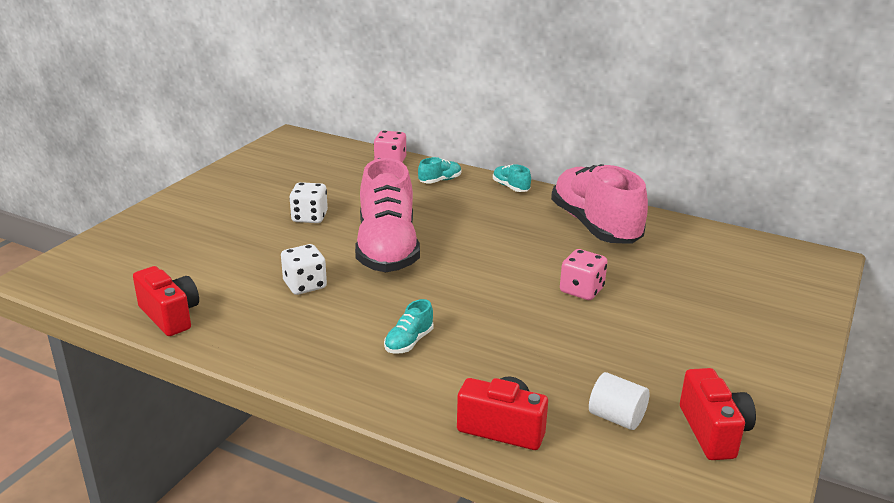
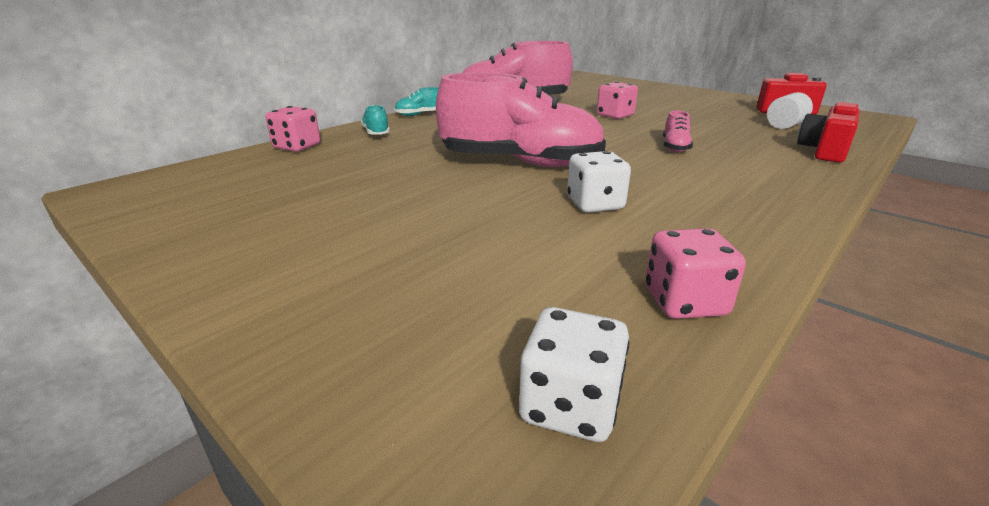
camera: 75 degrees left, 0 degrees up
red camera [133,266,199,336] -> pink dice [645,228,746,319]
white dice [289,182,328,223] -> white dice moved to [519,307,629,442]
turquoise shoe [384,299,434,354] -> none
none -> pink shoe [663,110,693,152]

